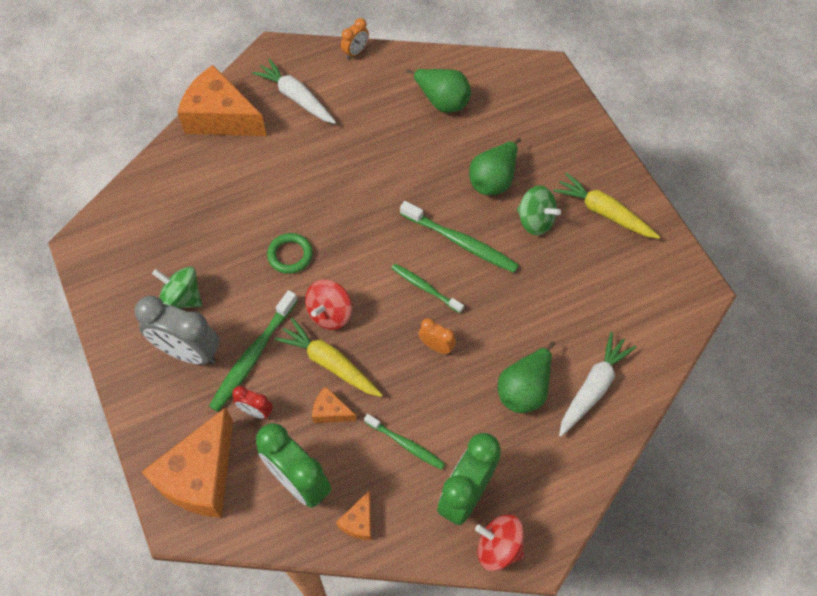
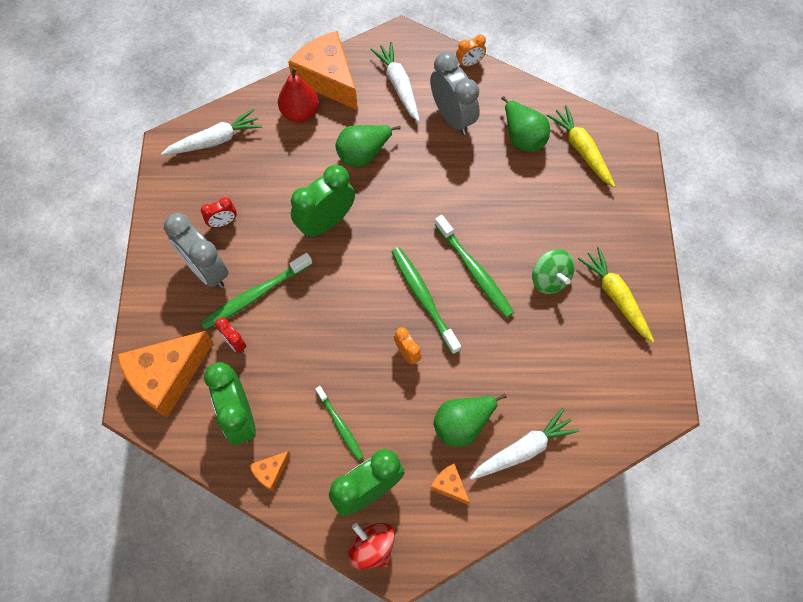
camera: 25 degrees right, 5 degrees up
green spinning top [152,267,202,308] -> red clock [201,197,237,228]
green ring [267,233,313,274] -> green clock [291,165,355,238]
yellow carrot [274,318,383,397] -> yellow carrot moved to [547,105,615,187]
red spinning top [305,279,352,330] -> none
orange cheese [312,386,357,423] -> orange cheese moved to [430,464,470,505]
green toothbrush [392,264,464,313] -> green toothbrush [391,247,461,354], size x1.59
green pear [469,138,521,195] -> green pear moved to [335,125,401,167]
none -> white carrot [161,109,262,155]
none -> red pear [278,67,319,122]
none -> grey clock [430,52,480,135]

